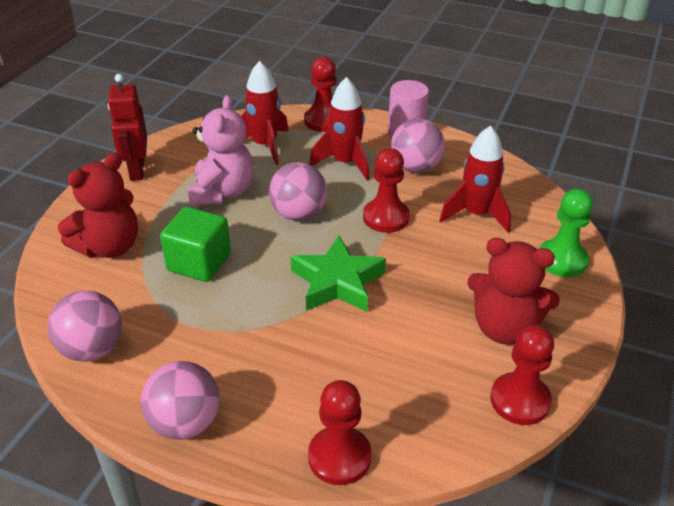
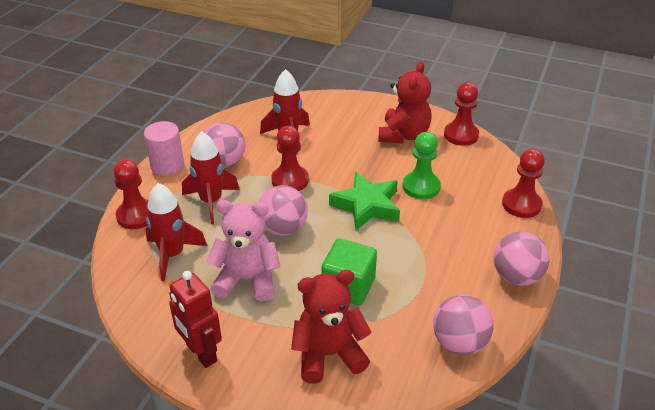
camera: 90 degrees left, 0 degrees up
red teddy bear [58,152,138,258] -> red teddy bear turned 60 degrees counterclockwise [291,270,372,384]
red robot [108,74,147,181] -> red robot turned 60 degrees clockwise [169,271,222,368]
green pawn [539,189,593,277] -> green pawn moved to [403,132,441,199]

